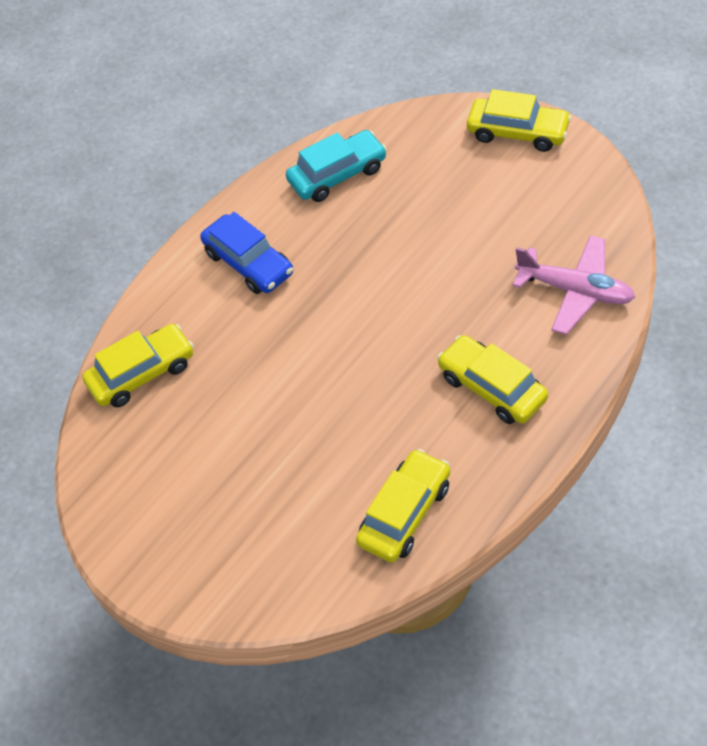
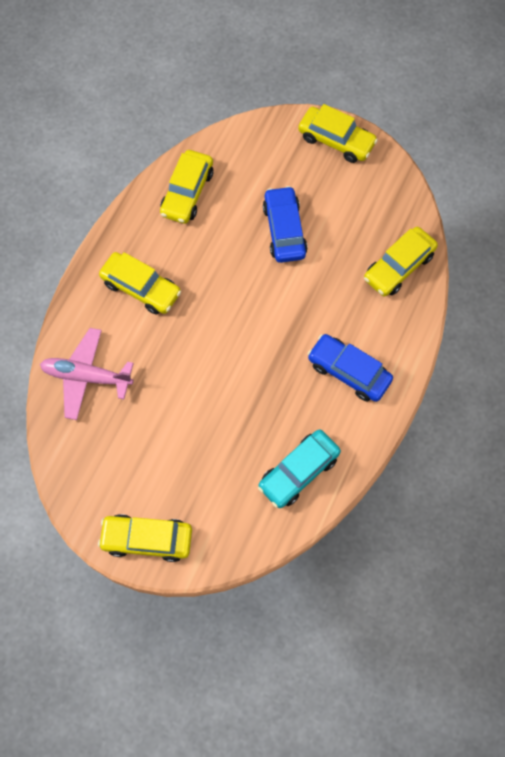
camera: 160 degrees right, 15 degrees up
none -> blue car [263,186,308,263]
none -> yellow car [298,104,378,163]

